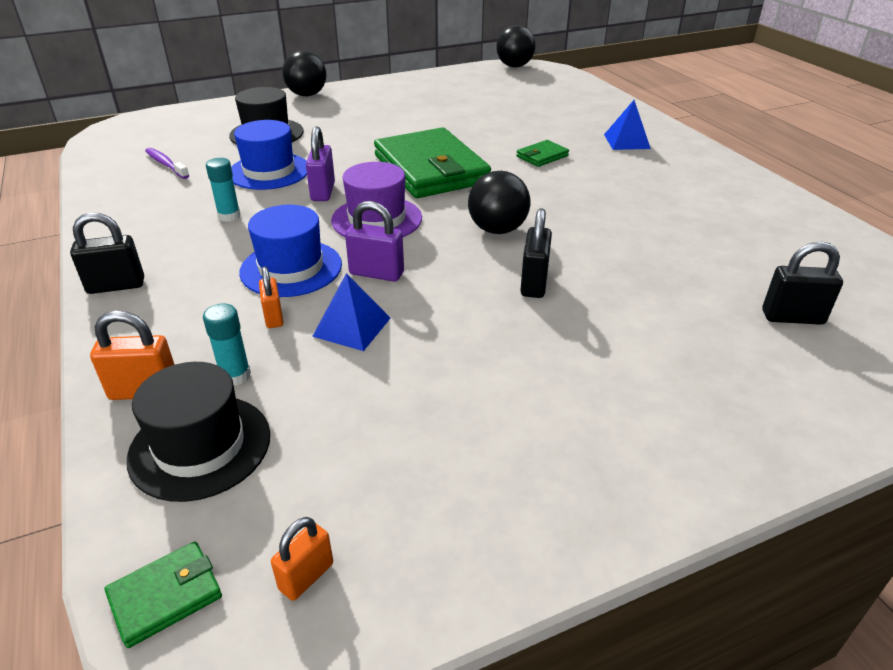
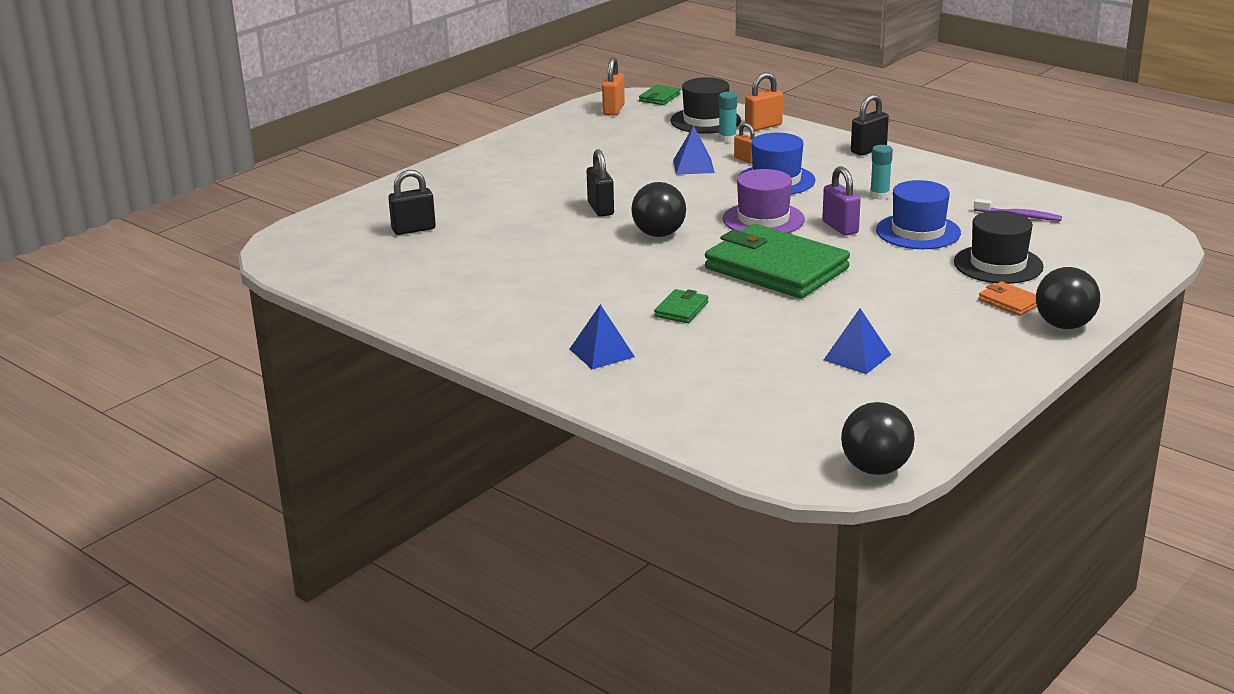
camera: 155 degrees right, 10 degrees down
orange padlock [271,517,333,601] -> orange padlock [602,57,625,115], size x1.50
purple padlock [345,201,404,282] -> none
none -> blue pyramid [824,309,891,374]
none -> orange wallet [979,282,1037,316]

